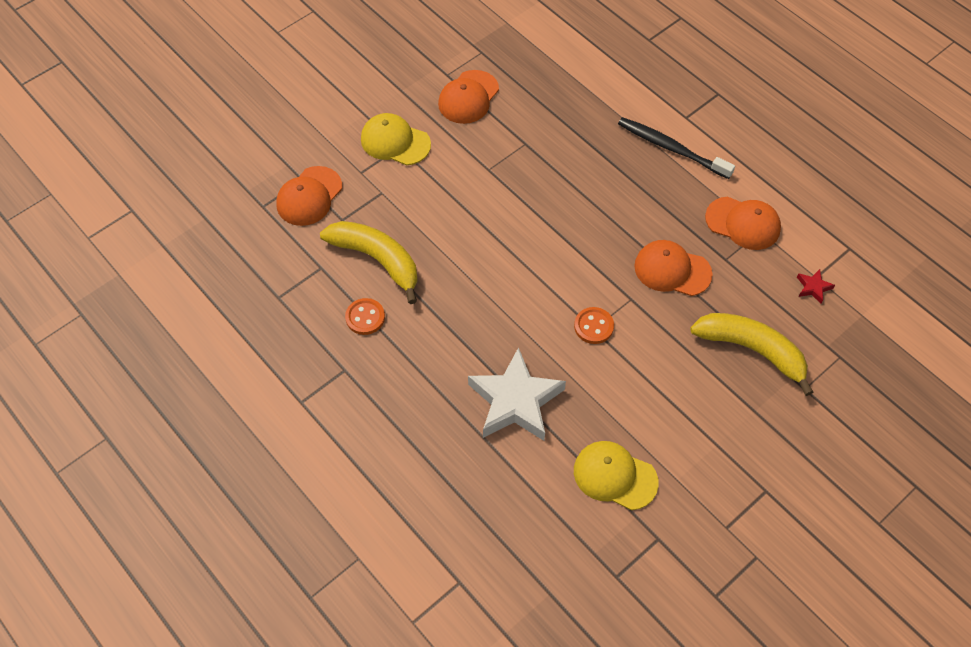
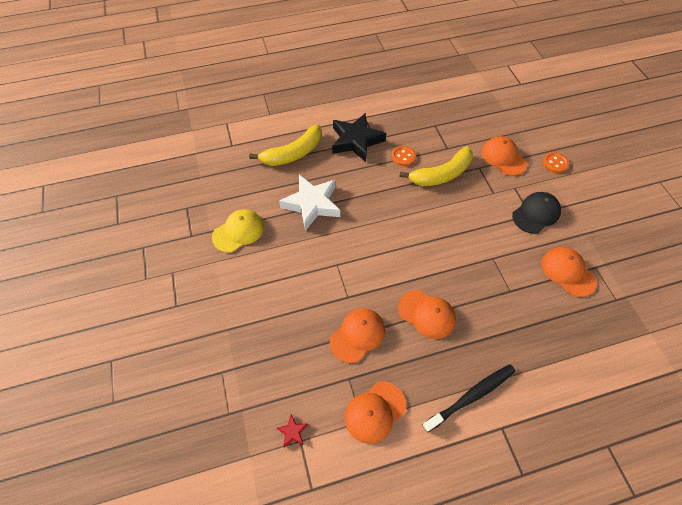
camera: 115 degrees right, 0 degrees up
yellow cap [361,113,431,166] -> black cap [512,192,561,234]
orange button [574,307,614,344] -> orange button moved to [543,152,569,173]
yellow banana [690,313,813,396] -> yellow banana moved to [249,124,322,166]
none -> black star [332,113,386,162]
none -> orange cap [398,290,456,339]

